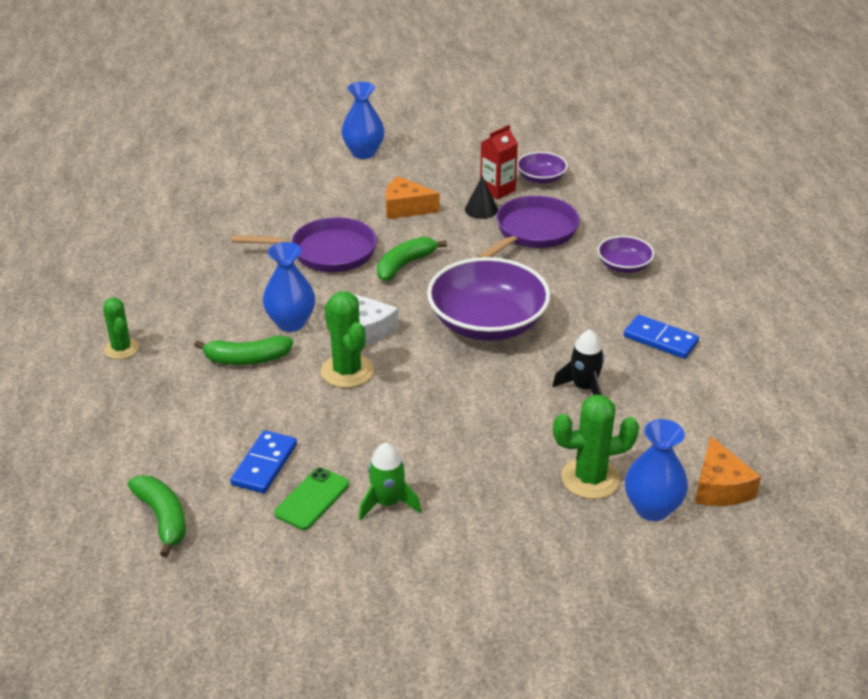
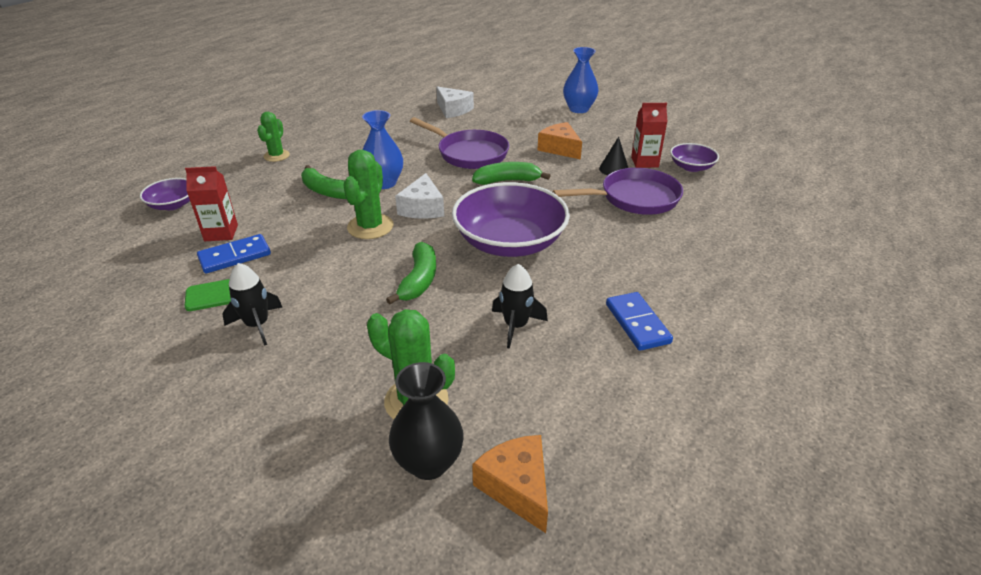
camera: 40 degrees right, 0 degrees up
green banana [128,476,186,557] -> green banana moved to [386,242,436,304]
green rocket [359,442,421,520] -> black rocket [222,263,282,346]
purple bowl [598,236,654,273] -> purple bowl moved to [140,178,190,210]
blue vase [625,419,688,521] -> black vase [389,362,464,480]
orange cheese [695,436,761,506] -> orange cheese turned 120 degrees clockwise [472,435,548,533]
none -> red carton [185,166,238,241]
none -> white cheese [436,86,474,118]

